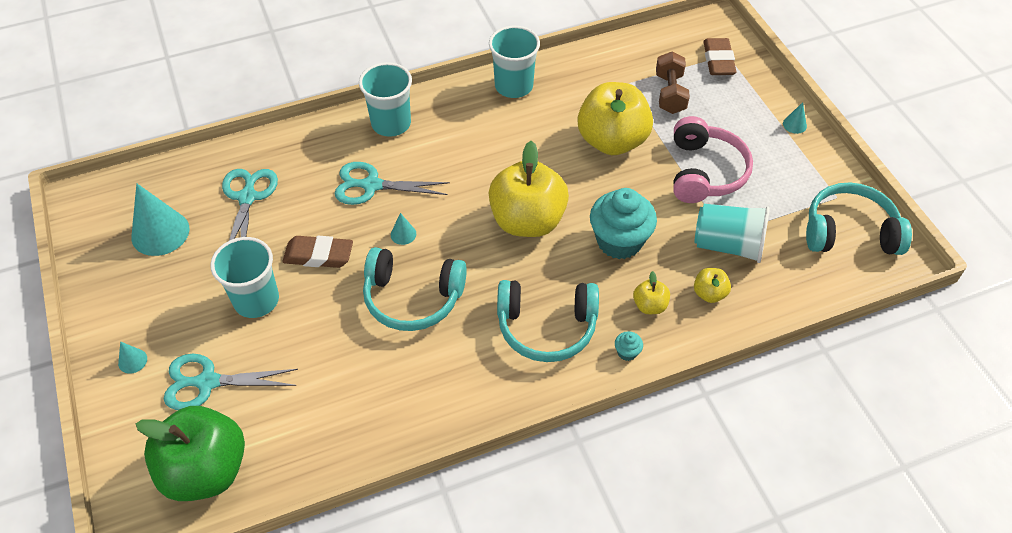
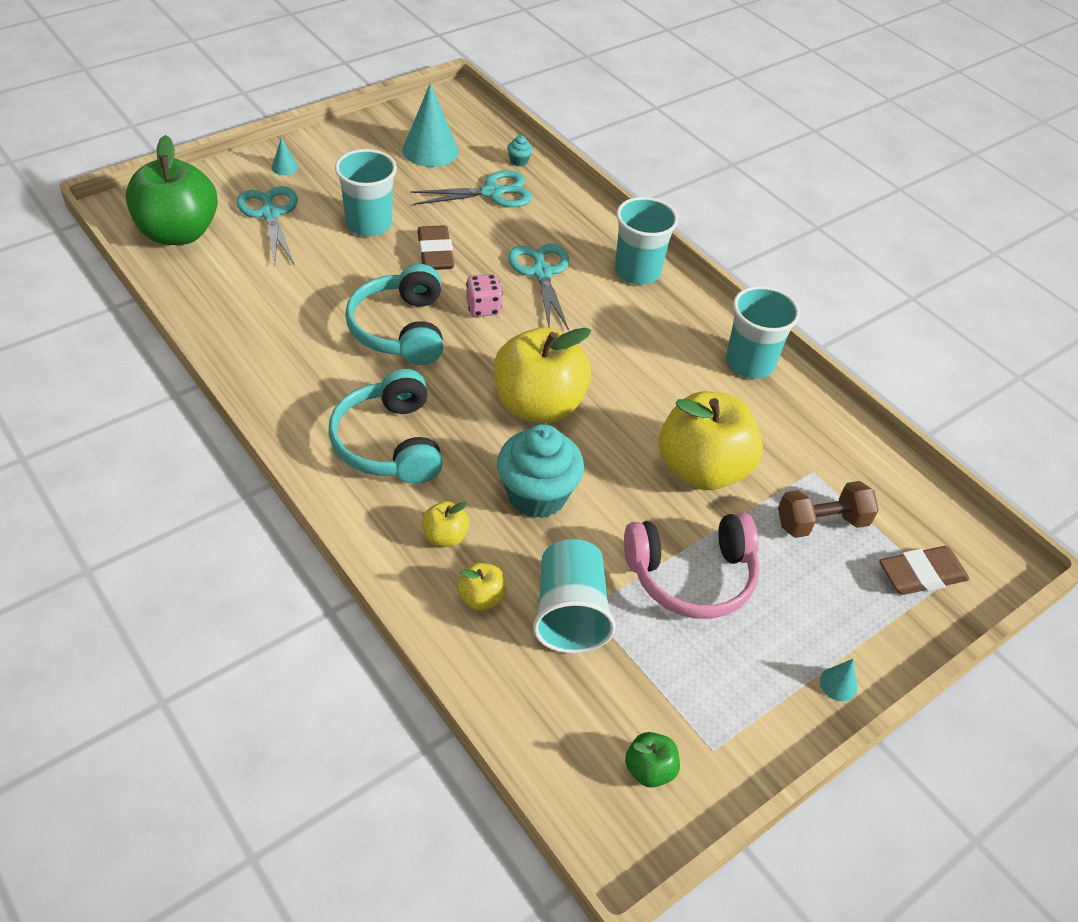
camera: 70 degrees right, 5 degrees down
turquoise cone [391,213,416,245] -> pink dice [466,274,503,317]
turquoise cupcake [615,331,643,361] -> turquoise cupcake moved to [507,135,533,167]
turquoise headphones [806,183,912,255] -> green apple [625,732,680,788]

